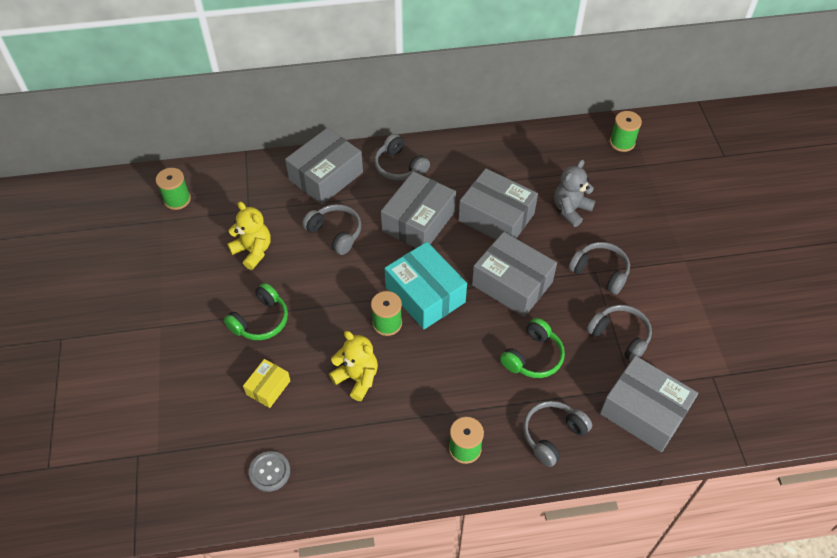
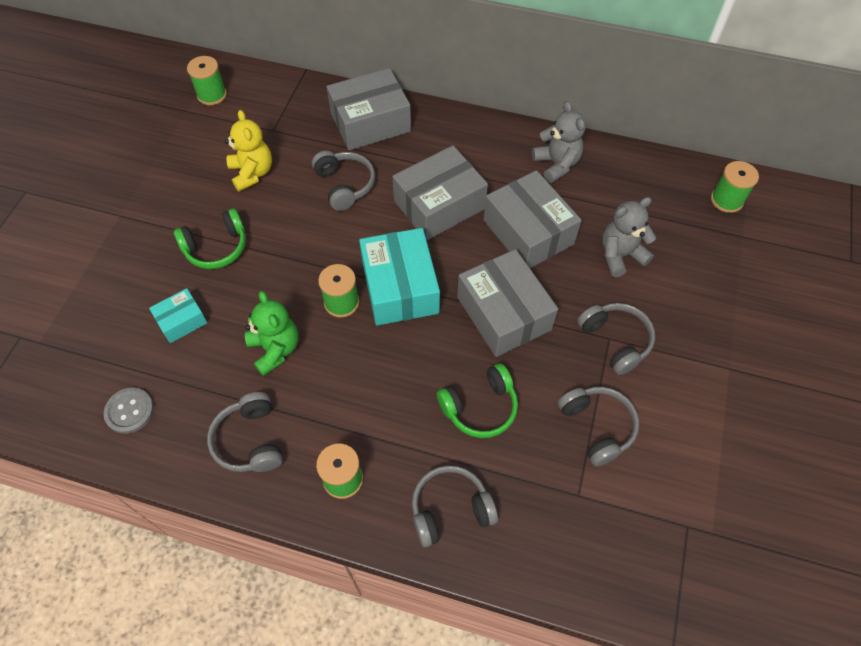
camera: 25 degrees right, 5 degrees up
yellow box [243,359,290,408] -> turquoise box [149,288,208,343]
yellow teddy bear [329,331,378,401] -> green teddy bear [245,291,299,376]
grey headphones [374,134,430,181] -> grey headphones moved to [207,392,283,472]
grey box [600,356,698,452] -> none
none -> grey teddy bear [532,101,586,183]

